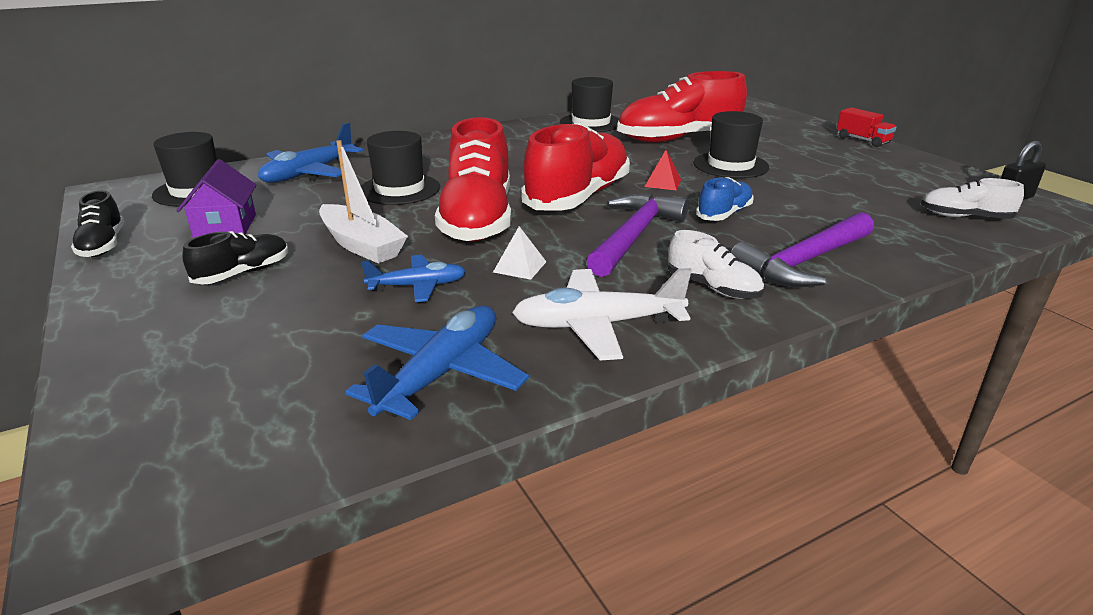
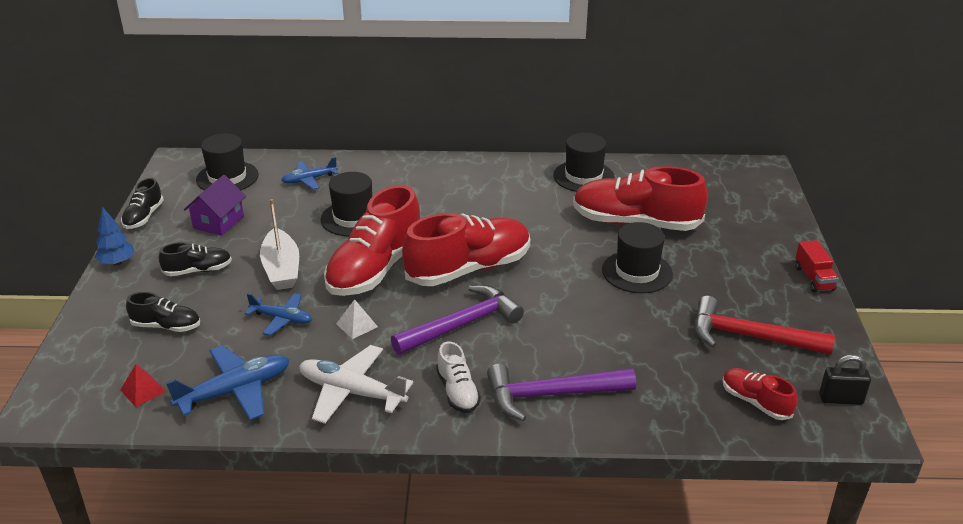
camera: 30 degrees right, 5 degrees up
blue plane [258,123,363,182] -> blue plane [282,157,338,189], size x0.63
red pyramid [644,150,681,191] -> red pyramid moved to [121,364,166,407]
blue shoe [696,177,754,221] -> none
white shoe [921,178,1024,219] -> red shoe [723,368,797,420]
none -> blue tree [95,206,135,266]
none -> black shoe [126,292,200,332]
none -> red hammer [695,296,835,355]

